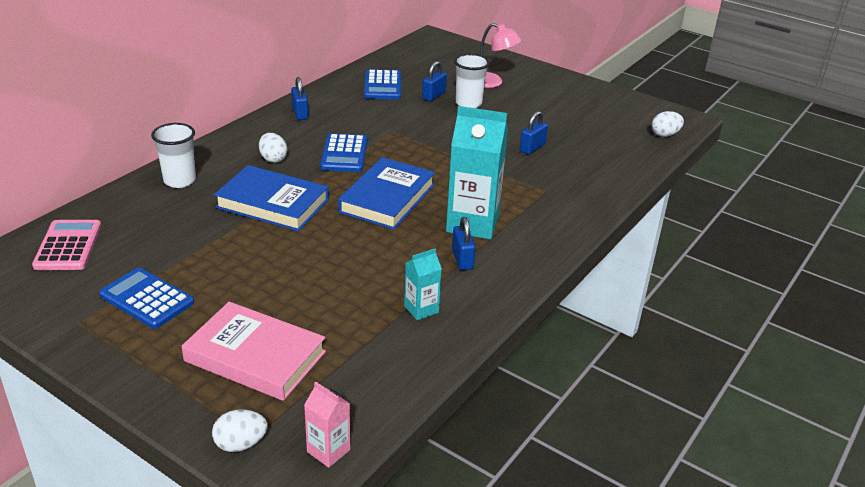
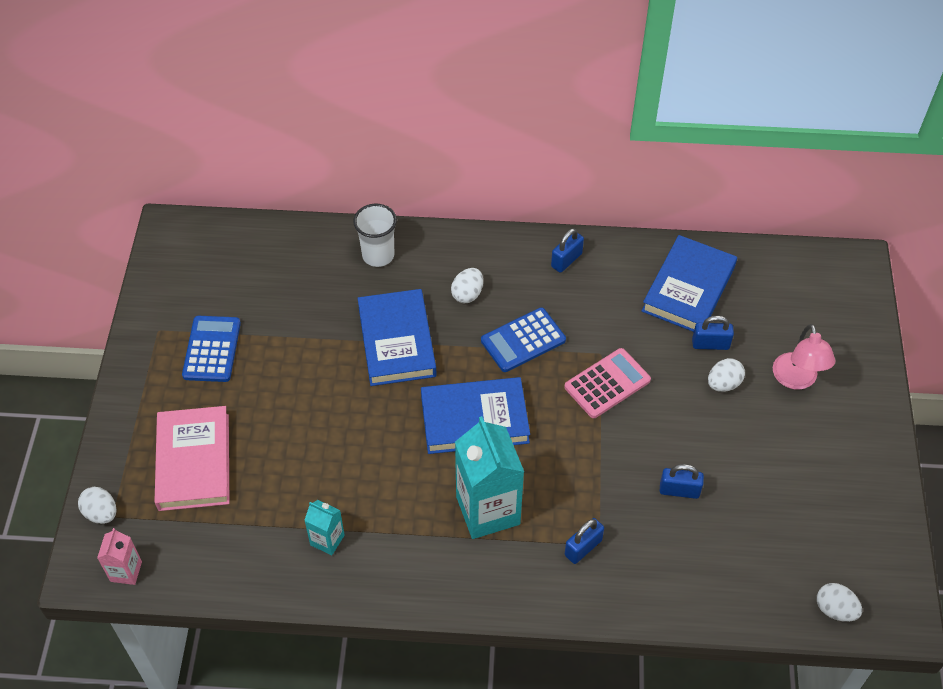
camera: 60 degrees right, 20 degrees up
pink calculator [32,220,101,270] -> pink calculator moved to [564,348,651,418]
blue calculator [364,69,401,99] -> blue book [642,235,737,332]
blue padlock [452,217,476,270] -> blue padlock moved to [565,518,604,564]
white cup [454,54,490,108] -> white egg [708,358,745,392]

